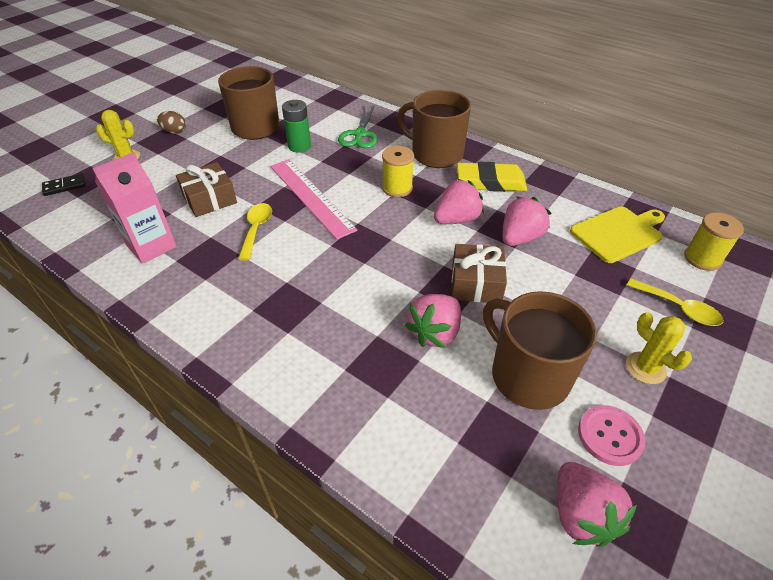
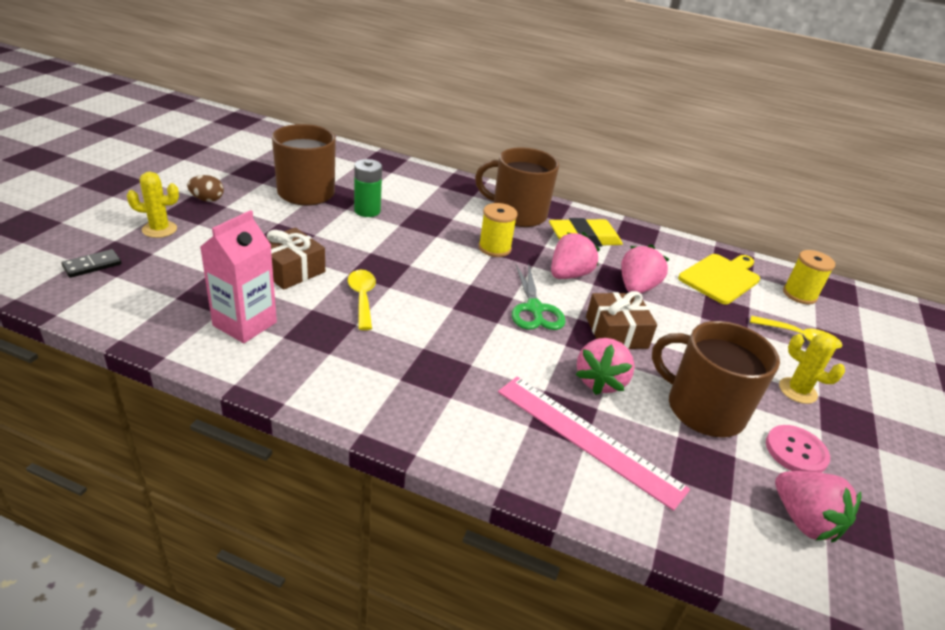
camera: 20 degrees left, 10 degrees down
pink ruler [270,159,358,239] -> pink ruler moved to [498,377,690,511]
green scissors [338,105,377,148] -> green scissors moved to [512,264,566,330]

